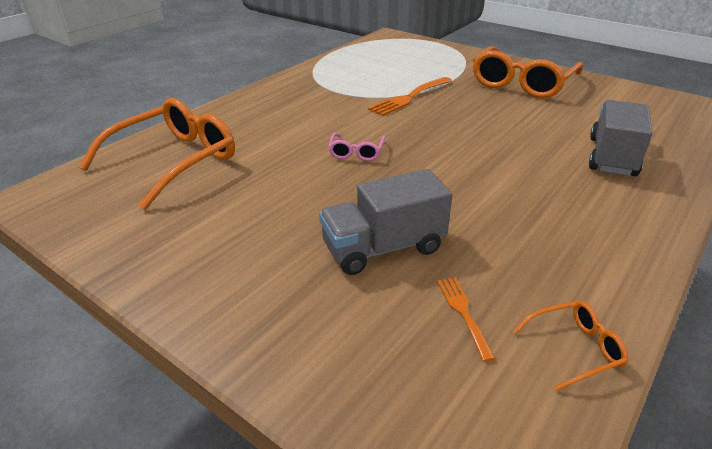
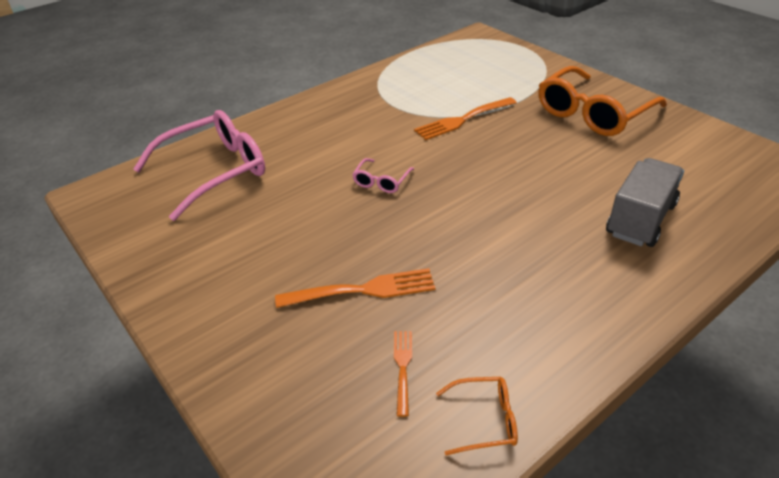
camera: 15 degrees right, 5 degrees up
orange glasses [79,98,235,210] -> pink glasses [133,110,265,221]
grey truck [319,169,452,275] -> orange fork [275,268,435,308]

